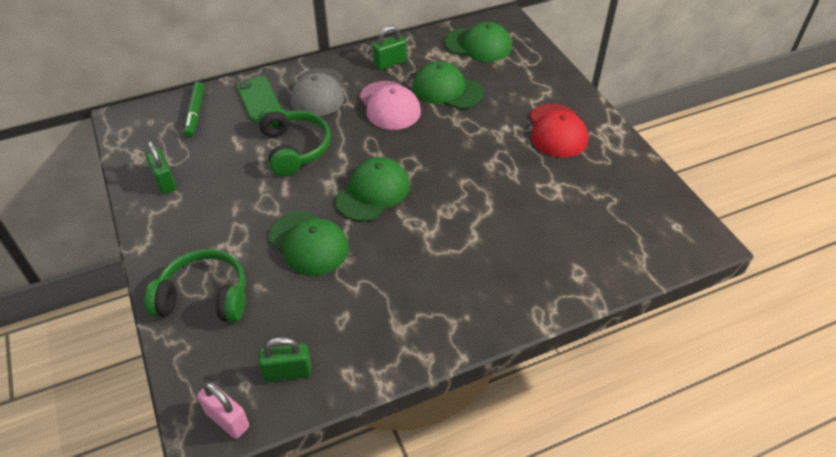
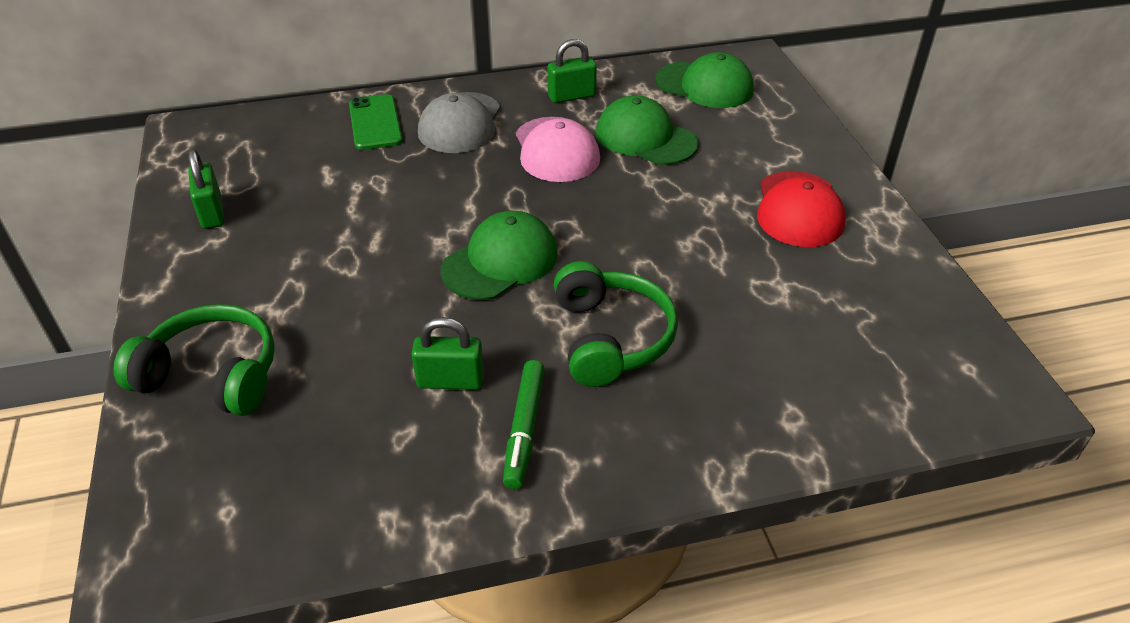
camera: 10 degrees right, 5 degrees down
green marker [184,82,204,138] -> green marker moved to [503,360,545,489]
pink padlock [197,382,249,439] -> none
green headphones [258,106,331,176] -> green headphones moved to [554,261,678,387]
green padlock [259,337,311,382] -> green padlock moved to [411,317,484,390]
green cap [269,211,349,276] -> none

